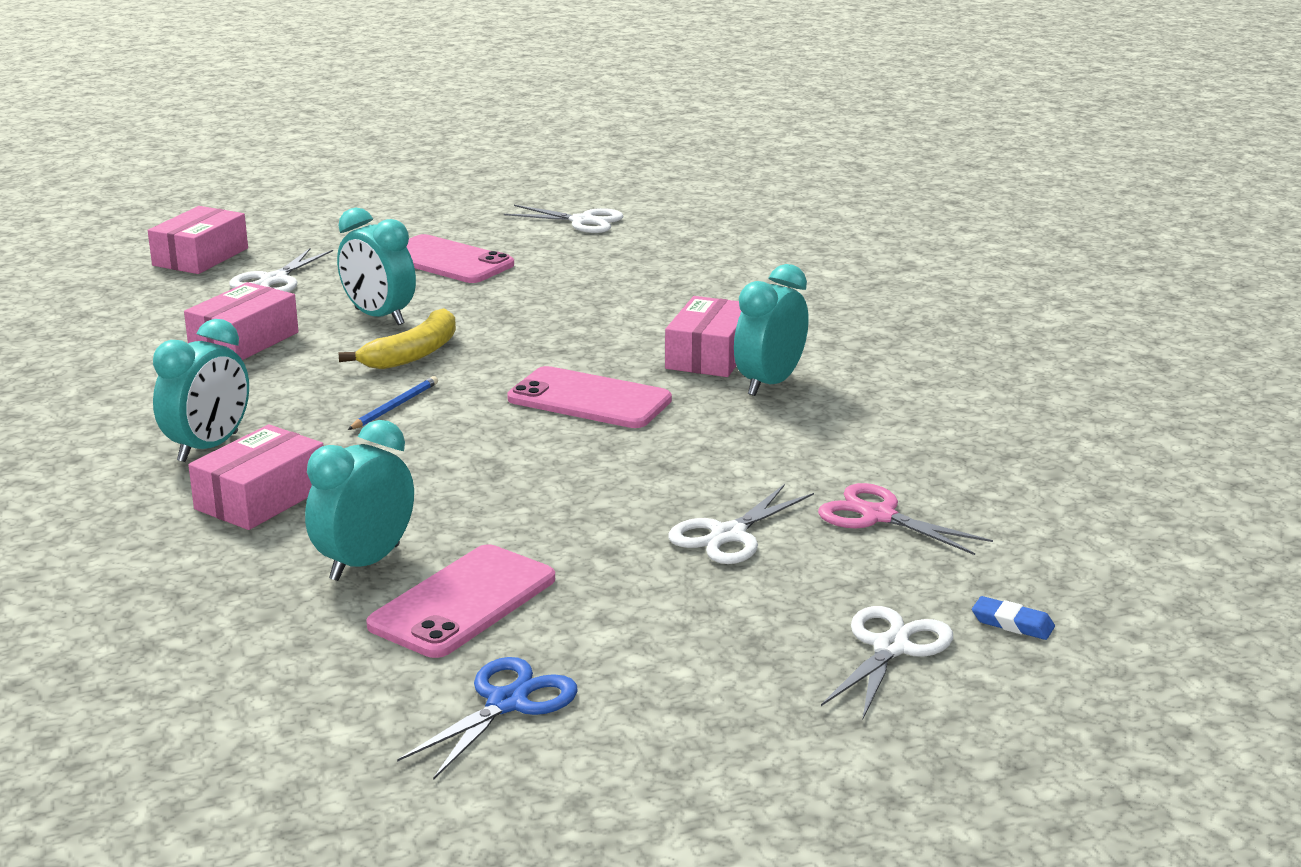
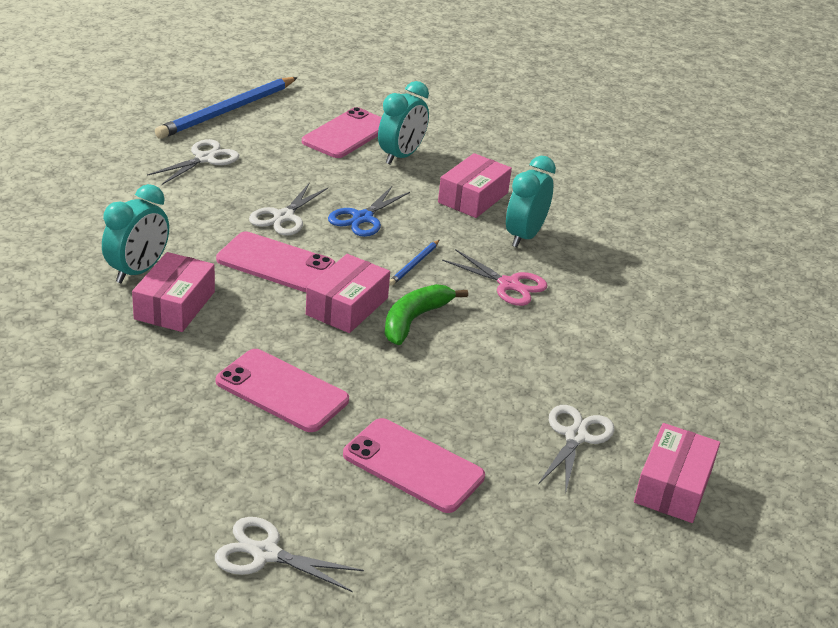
camera: 175 degrees right, 10 degrees up
pink box [184,282,299,360] -> pink box moved to [306,254,390,333]
turquoise clock [337,208,416,325] -> none
yellow banana [338,308,456,369] -> green banana [385,284,468,345]
blue scissors [397,657,578,780] -> blue scissors moved to [328,186,410,237]
pink scissors [818,483,993,555] -> pink scissors moved to [442,249,547,306]
white scissors [821,606,953,719] -> white scissors moved to [249,182,328,236]
blue eraser [972,596,1055,640] -> none
none -> blue pencil [155,77,298,139]
none -> pink phone [216,349,349,432]

